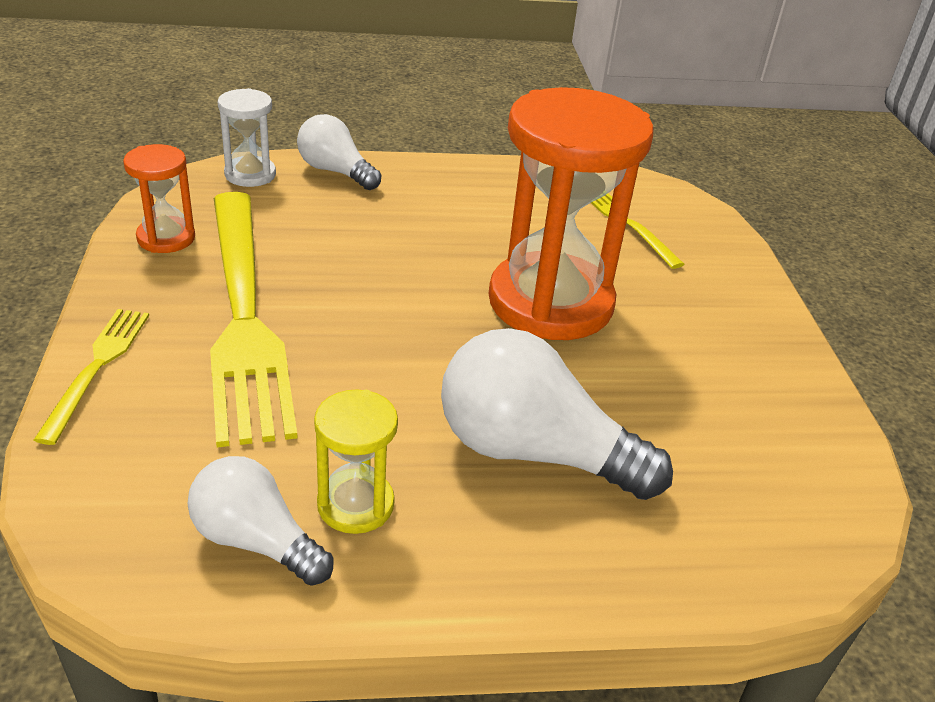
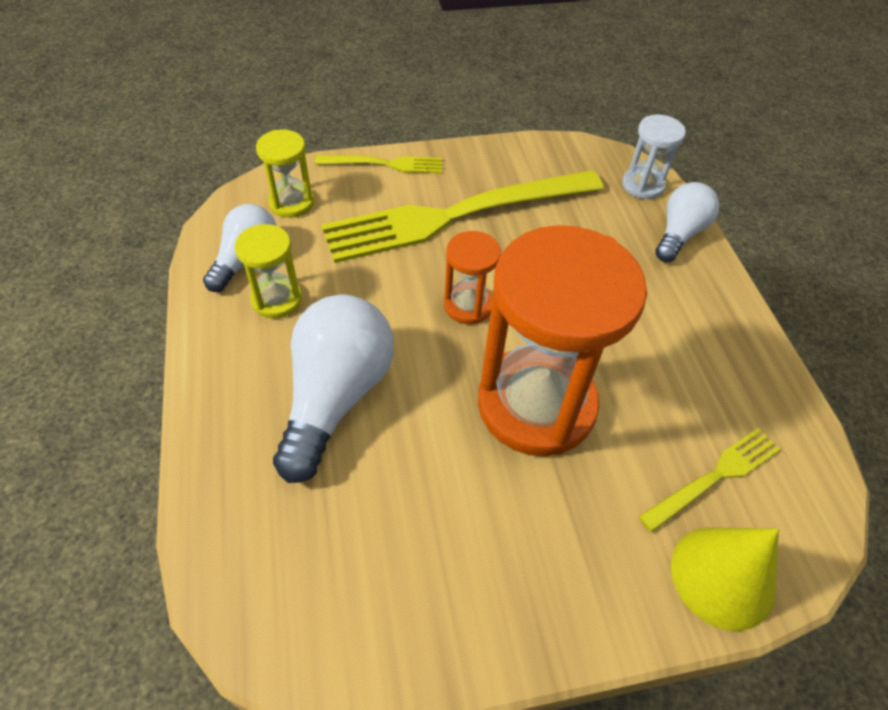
camera: 85 degrees right, 15 degrees up
orange hourglass [123,144,195,253] -> orange hourglass moved to [444,231,501,324]
none -> yellow hourglass [256,130,314,218]
none -> yellow cone [671,527,779,631]

